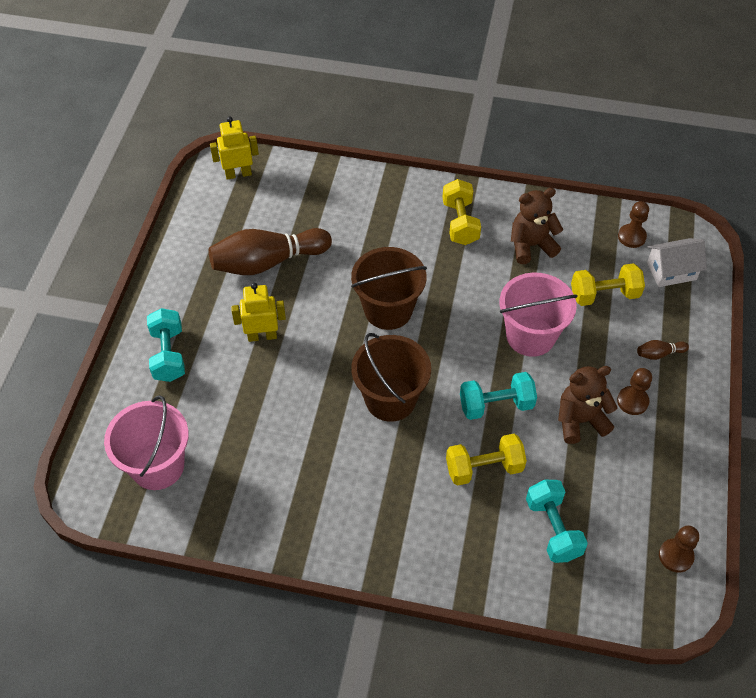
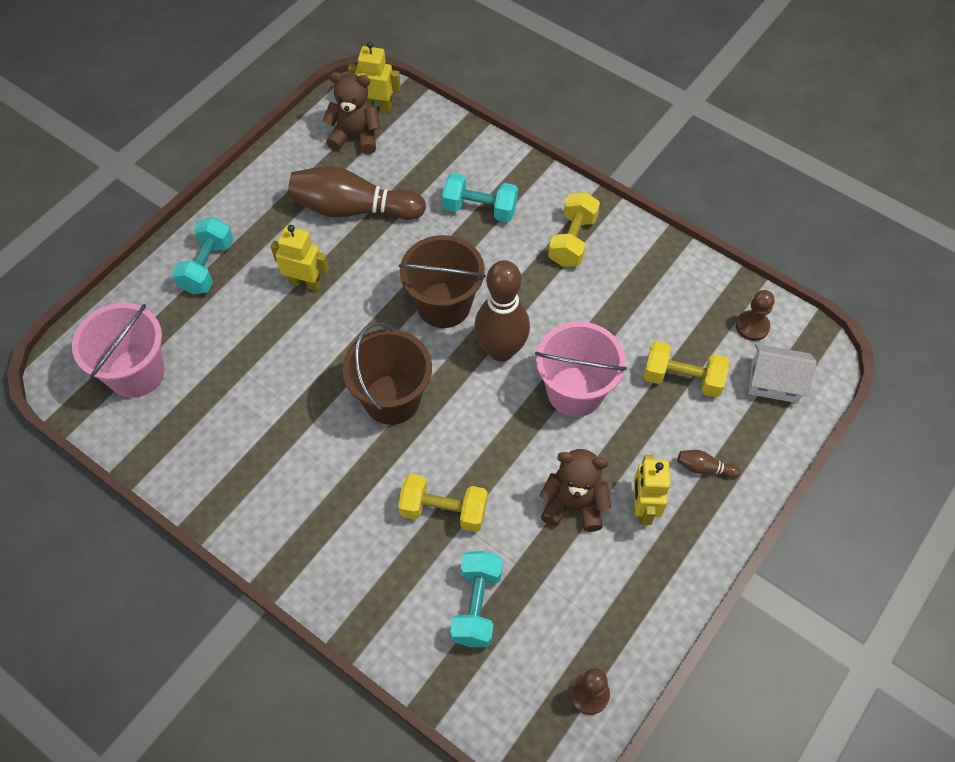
camera: 25 degrees right, 5 degrees up
turquoise dumbbell [460,372,537,420] -> turquoise dumbbell moved to [442,173,518,222]
brown teddy bear [511,188,563,264] -> brown teddy bear moved to [323,72,381,155]
brown pawn [617,368,652,415] -> yellow robot [634,455,670,525]
none -> brown bowling pin [474,260,530,362]

